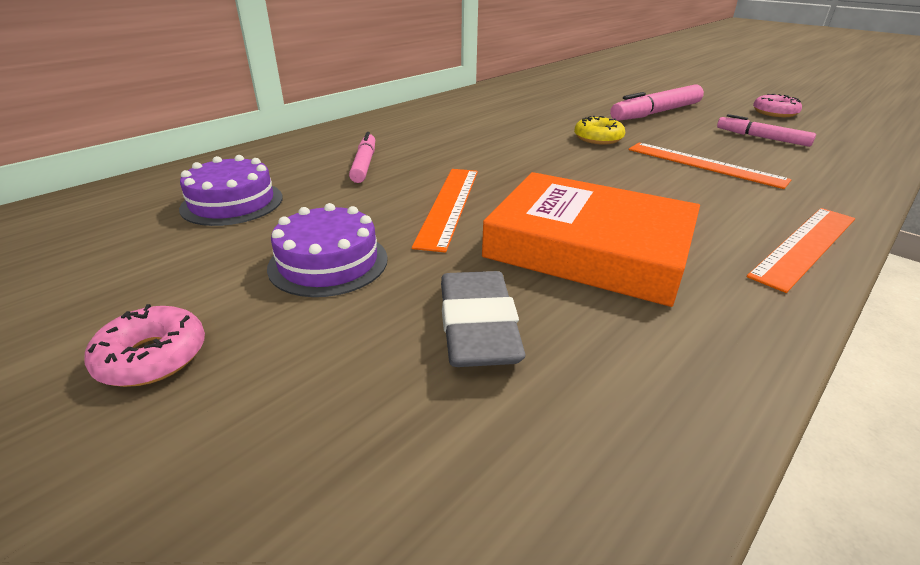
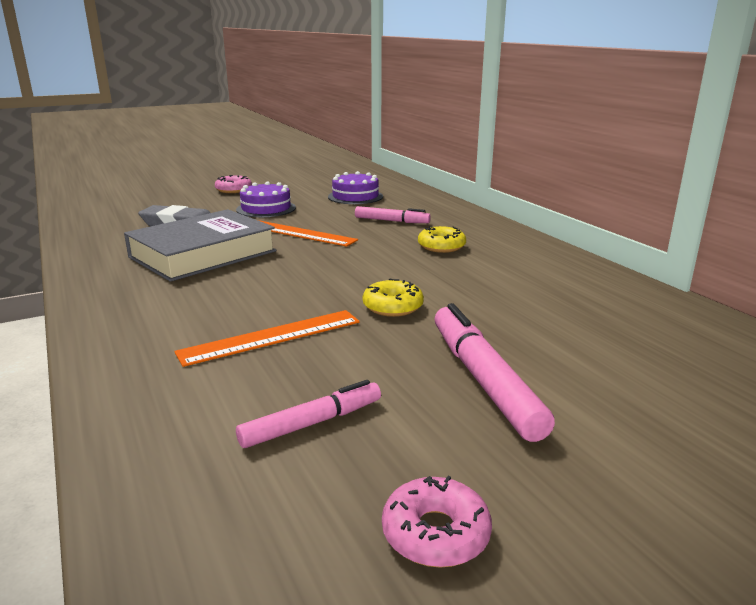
camera: 110 degrees right, 10 degrees down
orange book [482,172,700,307] -> grey book [124,209,276,282]
orange ruler [747,208,855,293] -> none
none -> yellow donut [418,226,466,253]

